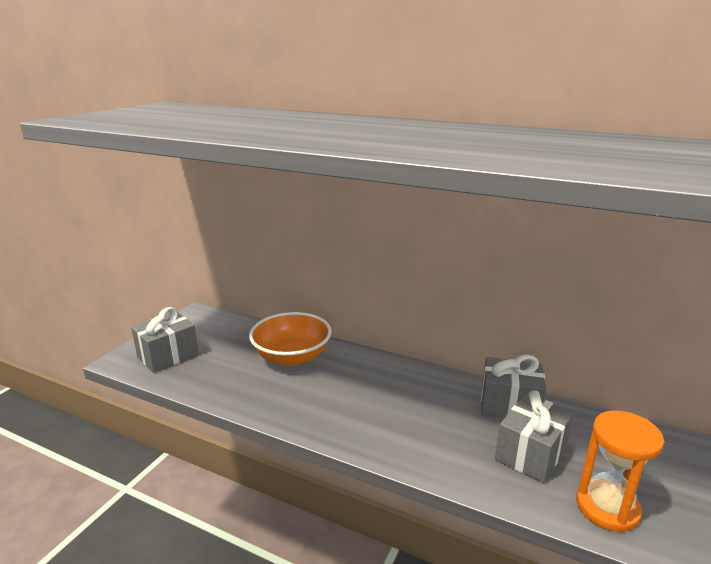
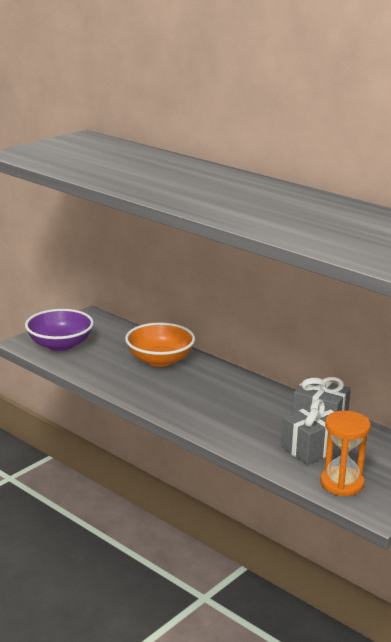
camera: 15 degrees right, 0 degrees up
grey gift [131,307,199,373] -> purple bowl [25,309,94,351]

